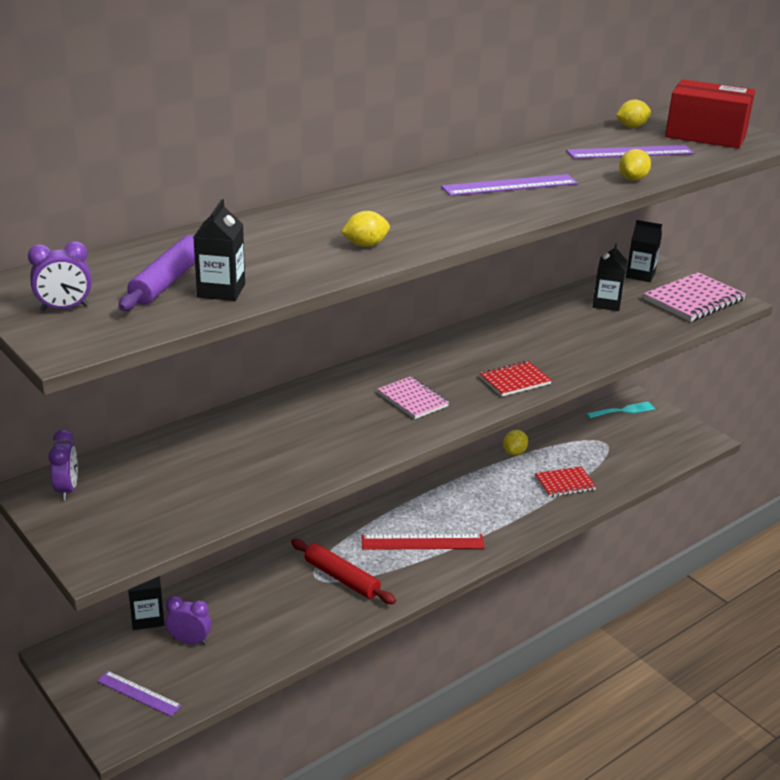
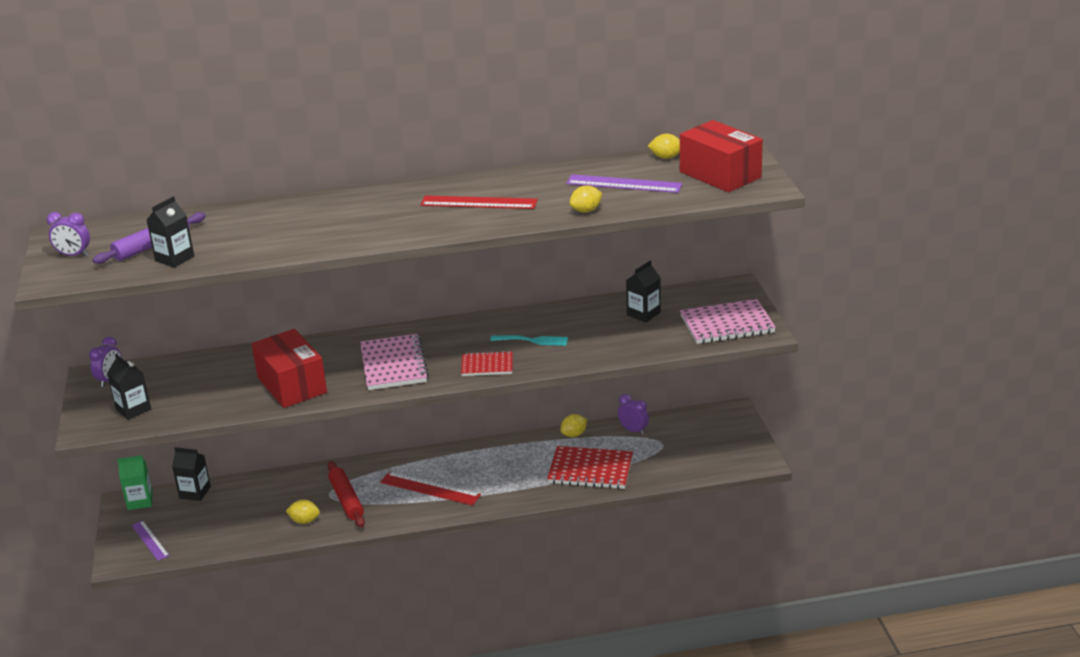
camera: 30 degrees right, 0 degrees up
purple clock [165,596,212,645] -> purple clock moved to [618,394,649,435]
yellow lemon [341,211,390,247] -> yellow lemon moved to [286,500,320,524]
pink notebook [377,376,449,419] -> pink notebook [360,334,429,390], size x1.65
purple ruler [441,174,578,196] -> red ruler [420,195,538,209]
red notebook [535,466,596,497] -> red notebook [547,446,633,489], size x1.65
turquoise fork [587,402,655,418] -> turquoise fork moved to [490,335,568,346]
black carton [626,220,662,282] -> black carton moved to [107,354,151,420]
none -> green carton [117,455,153,510]
none -> red box [252,329,327,408]

